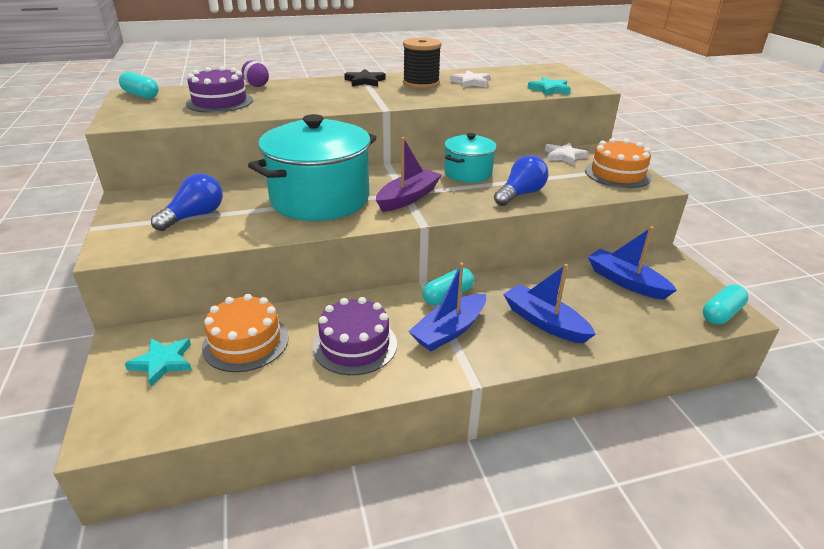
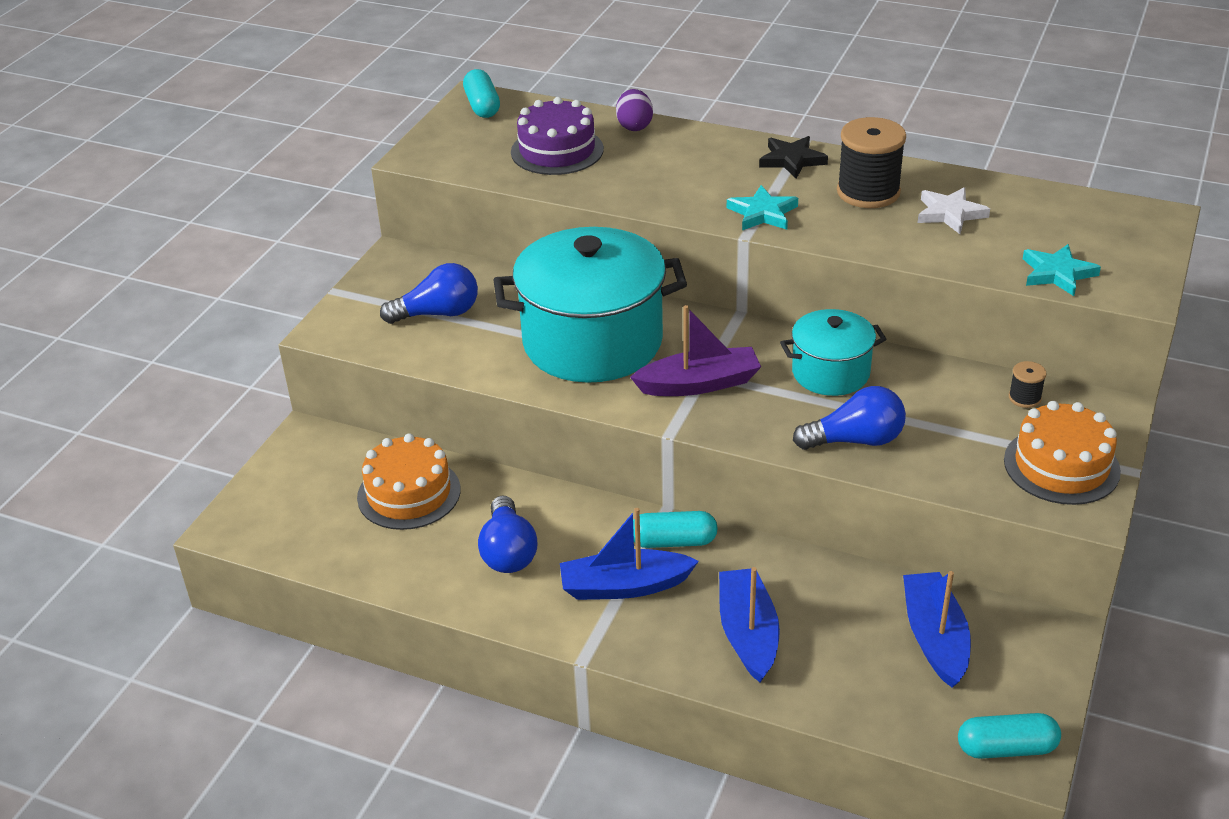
camera: 40 degrees right, 5 degrees up
turquoise star [125,338,192,386] -> turquoise star moved to [727,185,798,230]
purple cake [313,297,397,375] -> blue light bulb [478,496,537,573]
white star [545,143,589,165] -> black spool [1009,361,1046,408]

